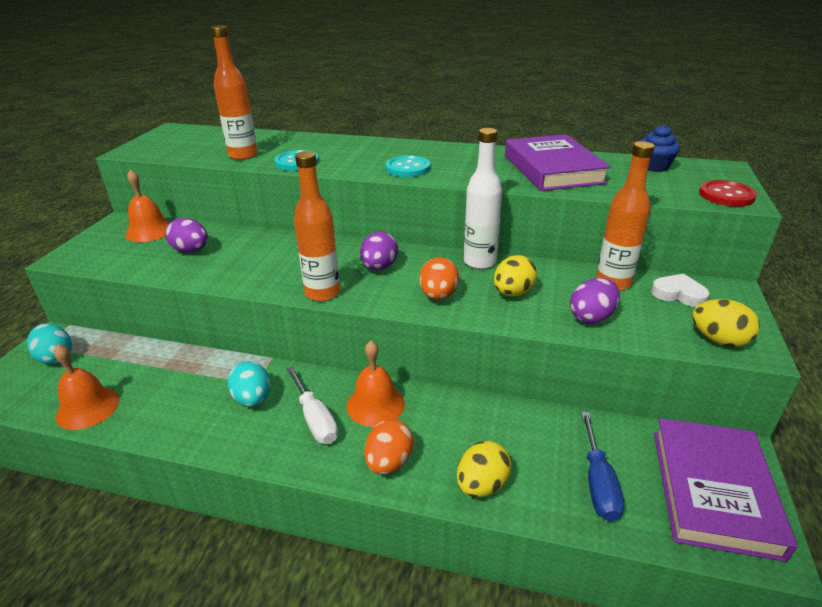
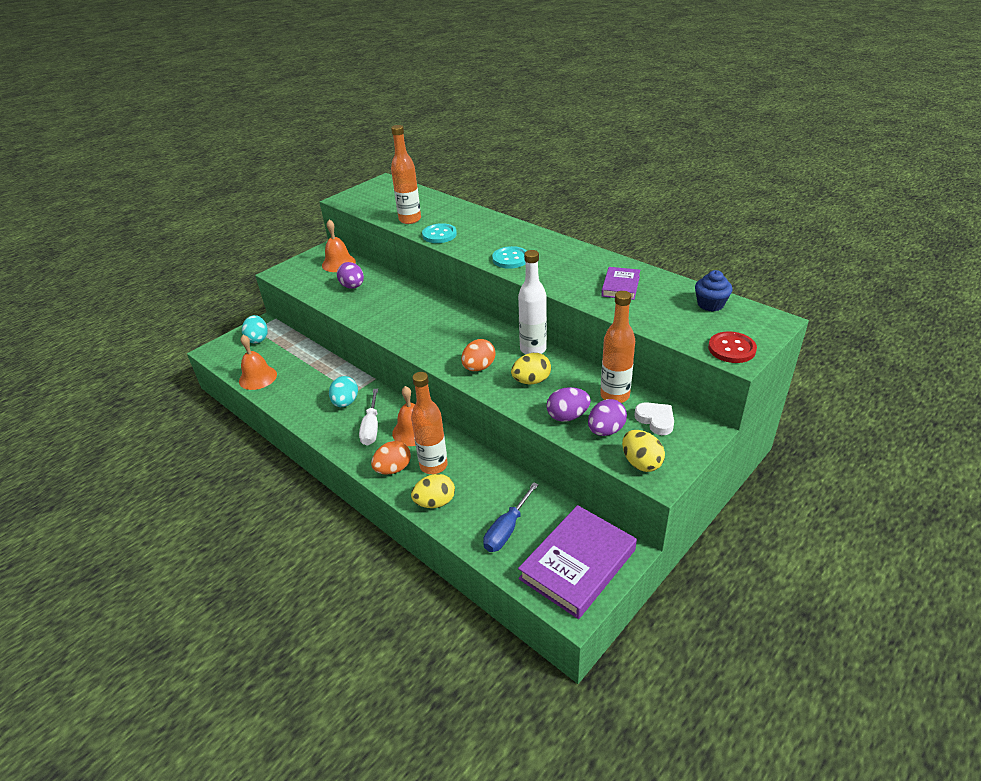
camera: 30 degrees right, 5 degrees up
orange bottle [294,151,340,301] -> orange bottle moved to [411,372,448,474]
purple egg [360,231,398,270] -> purple egg moved to [588,399,627,436]
purple book [505,134,611,191] -> purple book [601,267,640,300], size x0.54

